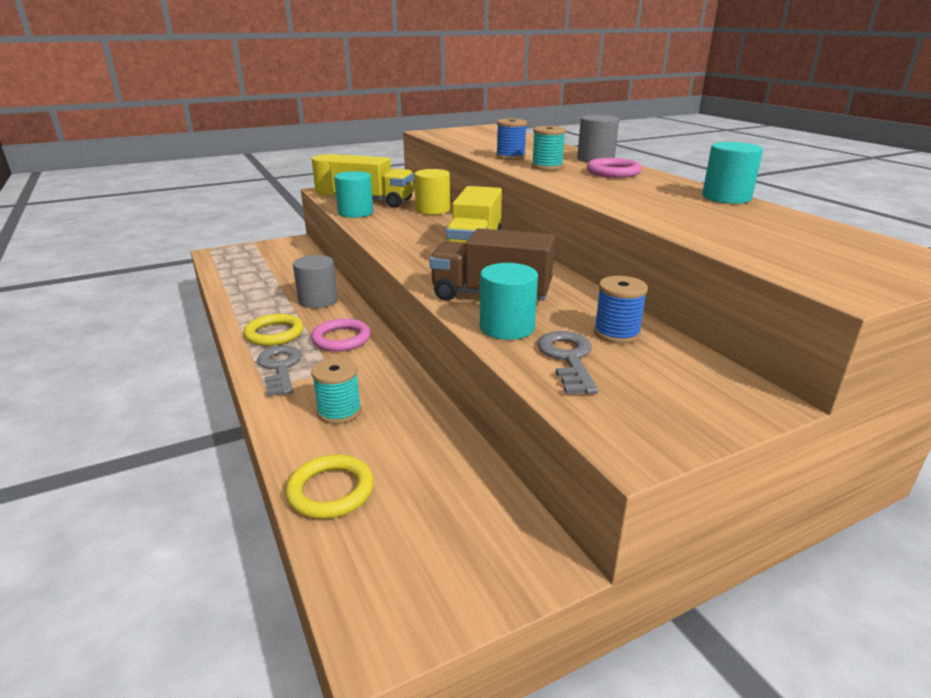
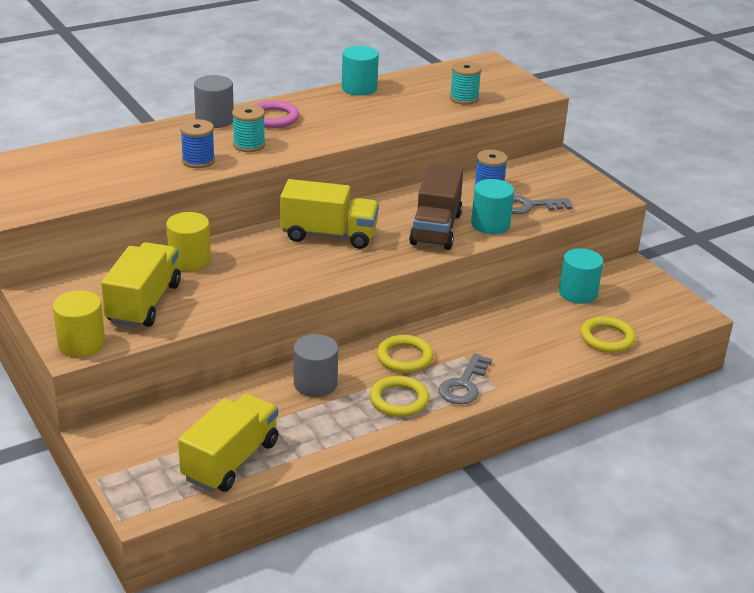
camera: 95 degrees left, 5 degrees up
grey key [257,346,302,397] -> grey key turned 45 degrees counterclockwise [439,353,492,404]
pink ring [311,318,371,352] -> yellow ring [377,335,434,373]
turquoise spool [311,357,361,424] -> turquoise spool moved to [450,61,482,105]
turquoise cylinder [334,171,373,218] -> turquoise cylinder moved to [559,248,603,304]
none -> yellow truck [178,394,279,492]

